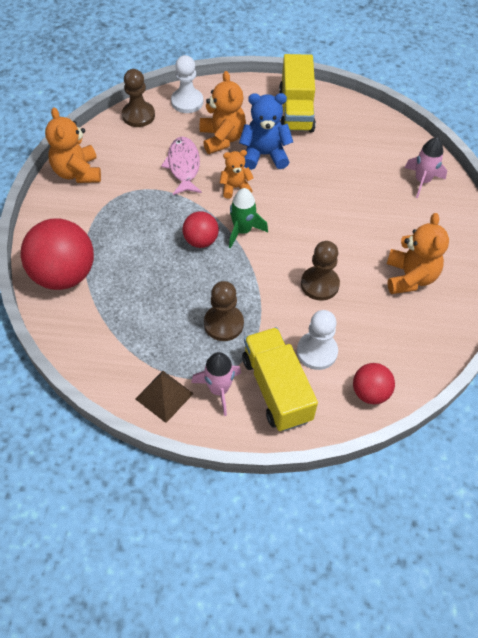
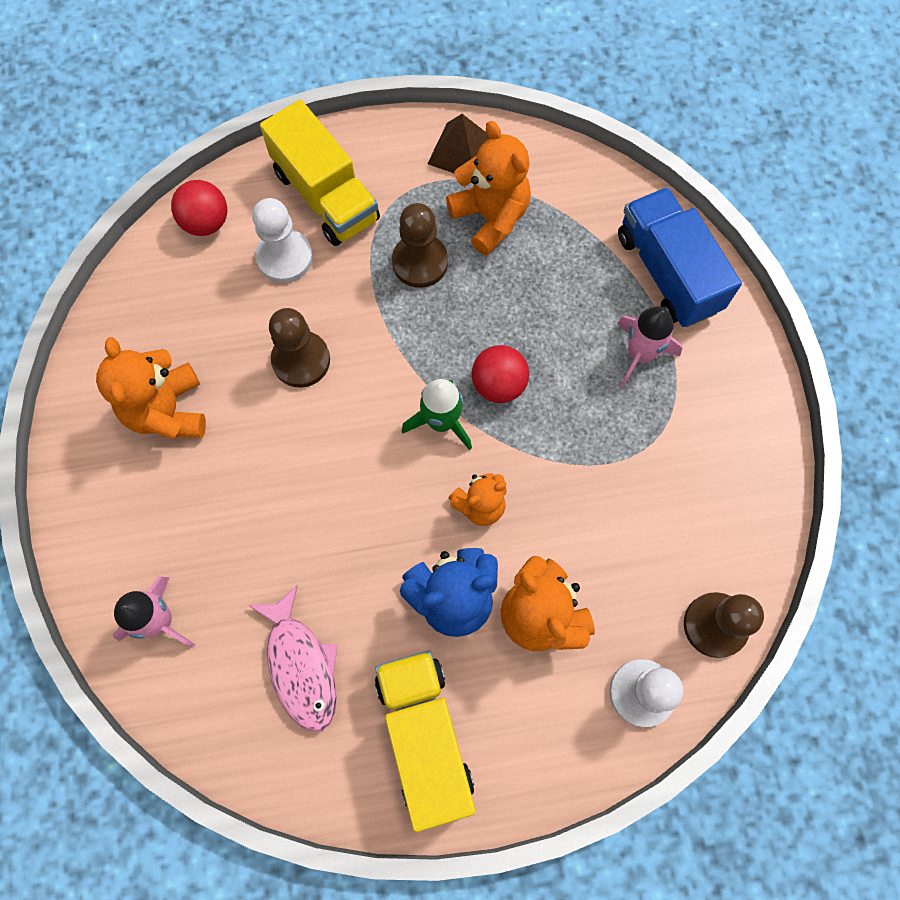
camera: 165 degrees right, 15 degrees up
red ball [20,218,94,290] -> blue truck [618,187,742,327]
orange teddy bear [45,107,101,183] -> orange teddy bear moved to [446,121,531,255]
pink fish [161,137,202,195] -> pink fish moved to [249,585,338,732]
pink rocket [191,352,241,416] -> pink rocket moved to [617,306,682,387]

